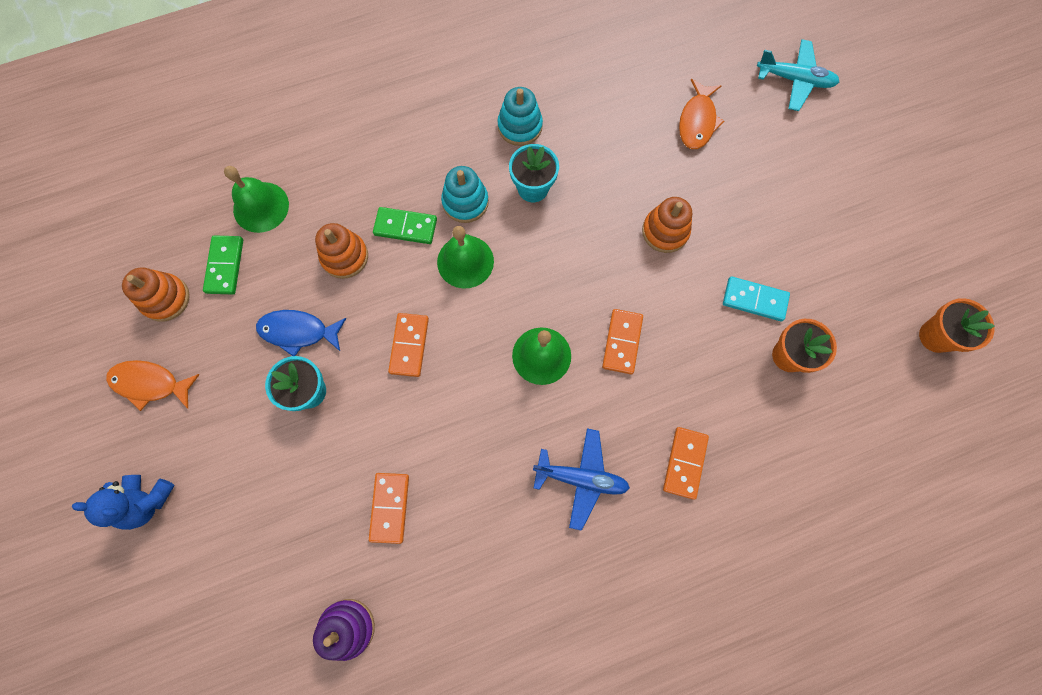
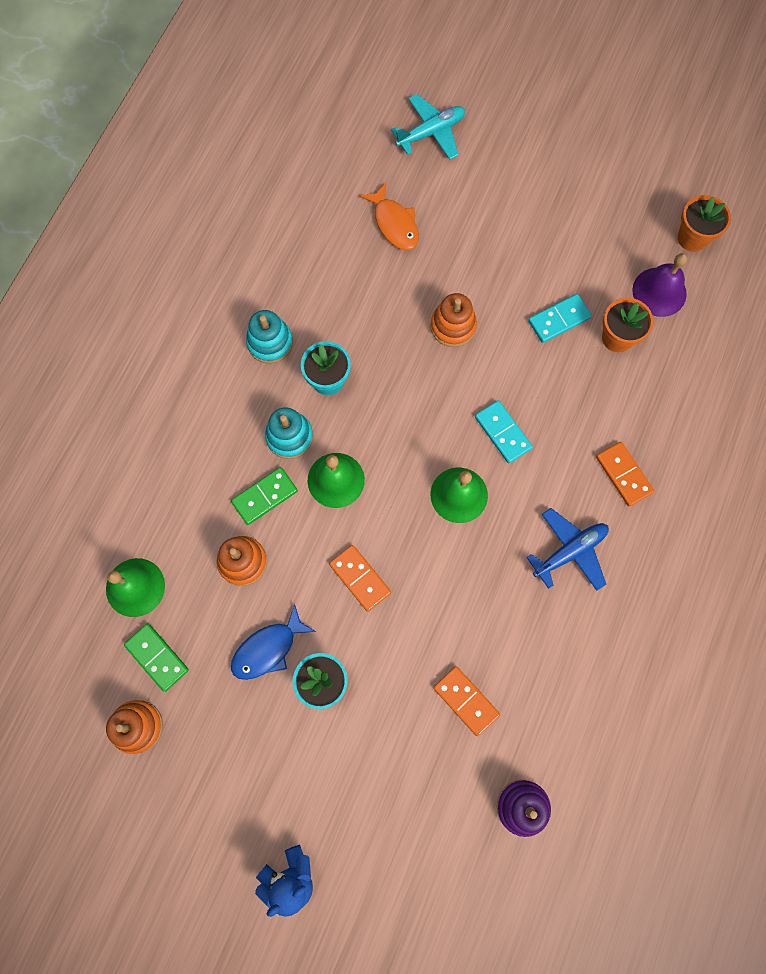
camera: 45 degrees left, 0 degrees up
orange fish [106,360,200,411] -> none
orange domino [602,309,643,374] -> turquoise domino [475,400,533,463]
none -> purple bell [632,253,687,317]

